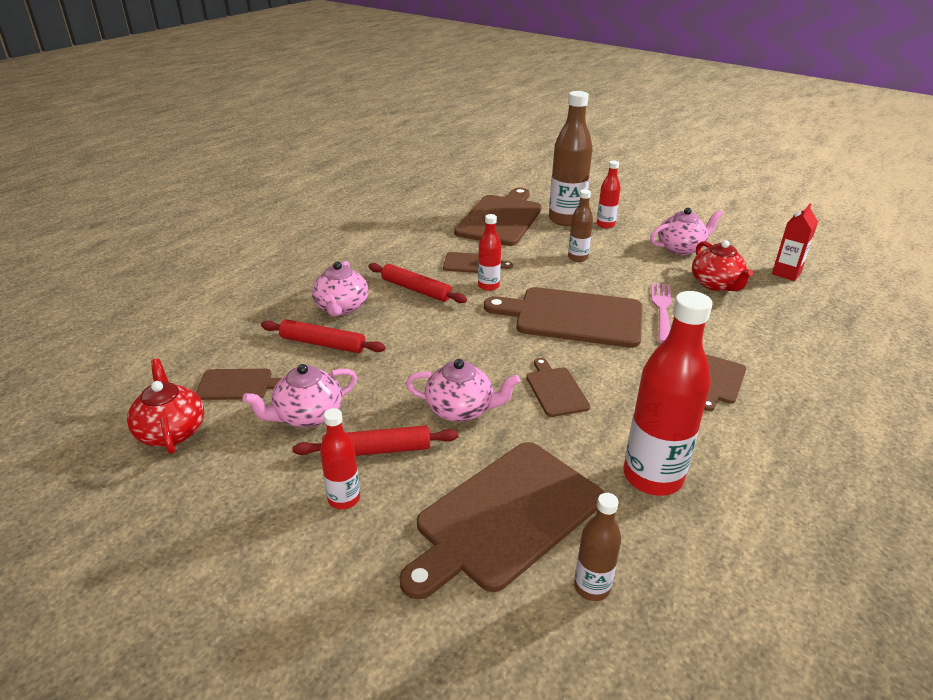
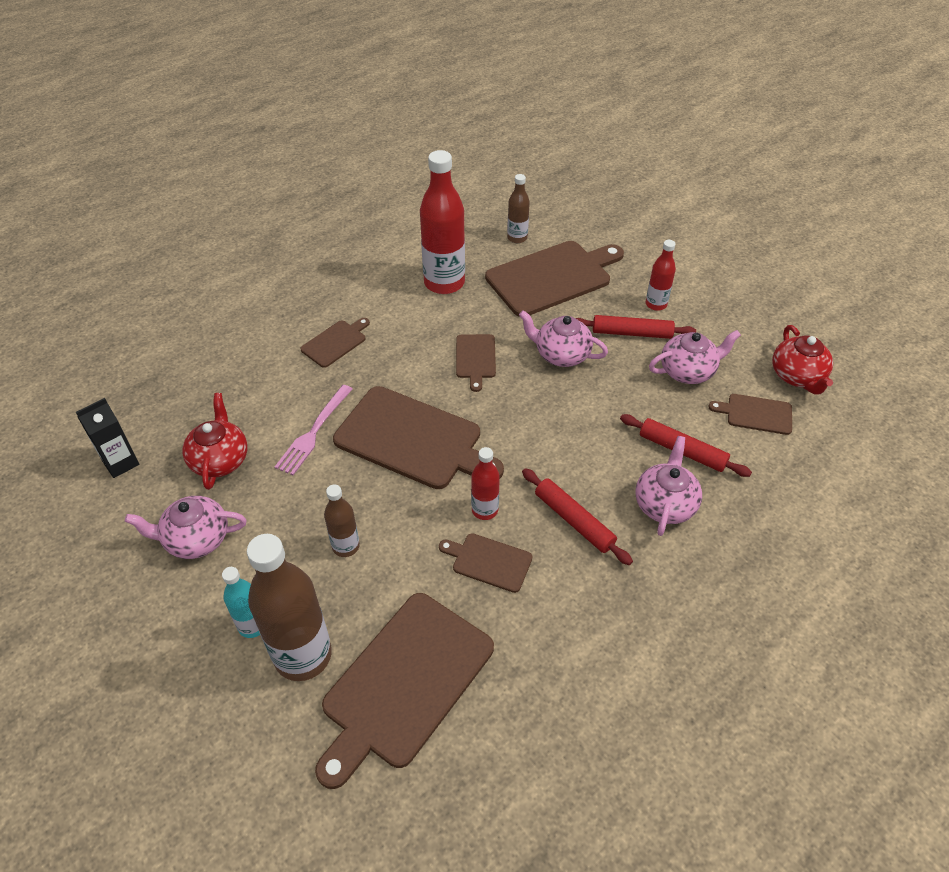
camera: 165 degrees left, 15 degrees up
red bottle [596,160,621,228] -> turquoise bottle [222,567,260,638]
red carton [772,203,818,281] -> black carton [76,398,140,478]

